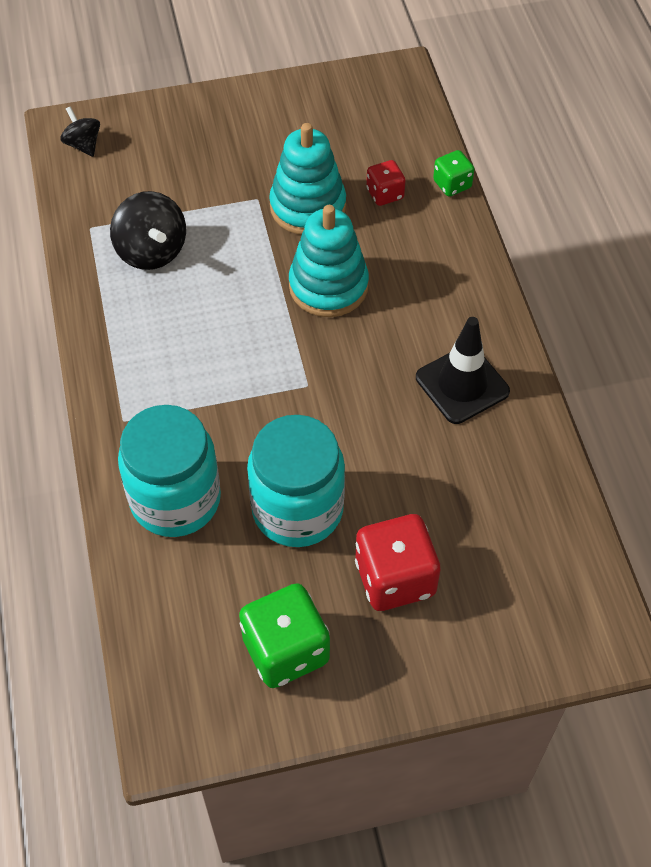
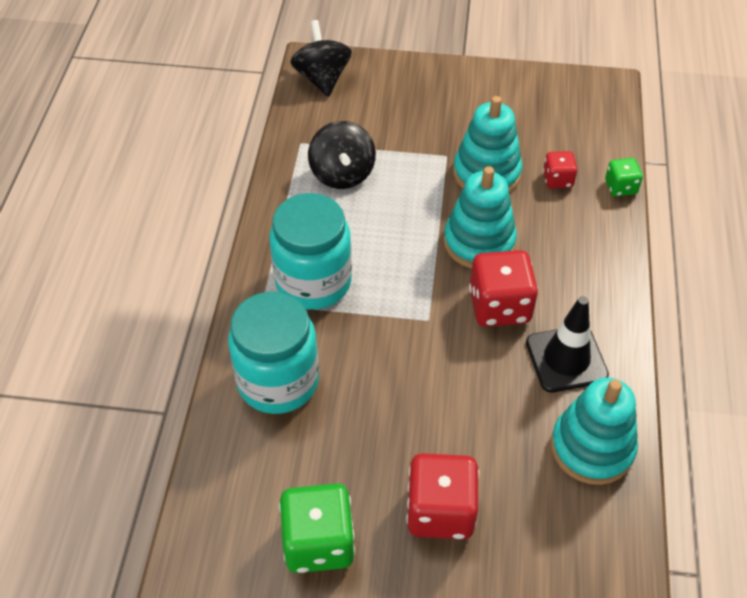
camera: 20 degrees right, 5 degrees down
black spinning top [60,106,100,157] -> black spinning top [290,20,352,97], size x1.68
turquoise jar [247,415,345,547] -> turquoise jar moved to [269,193,352,310]
none -> red dice [469,250,538,327]
none -> turquoise stacking toy [551,378,638,485]

